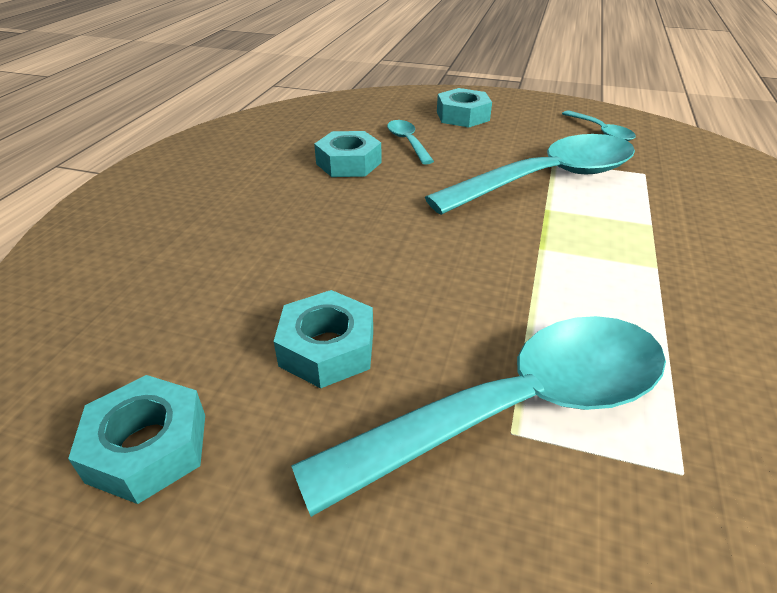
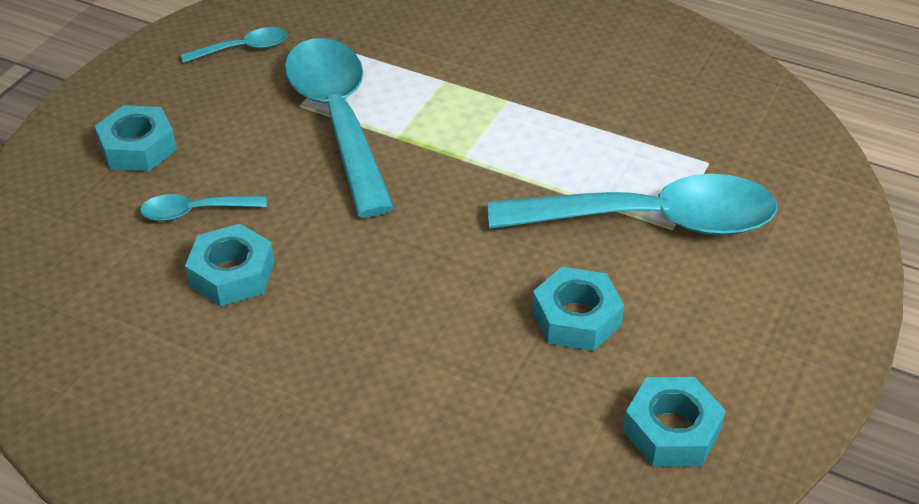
camera: 80 degrees left, 5 degrees up
turquoise spoon [291,316,666,517] -> turquoise spoon turned 105 degrees clockwise [488,174,777,236]

